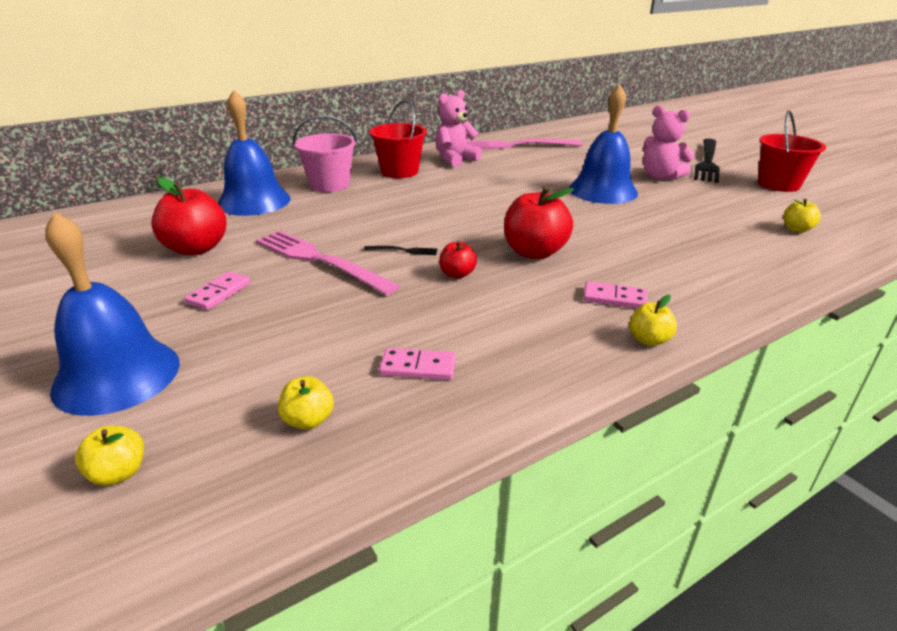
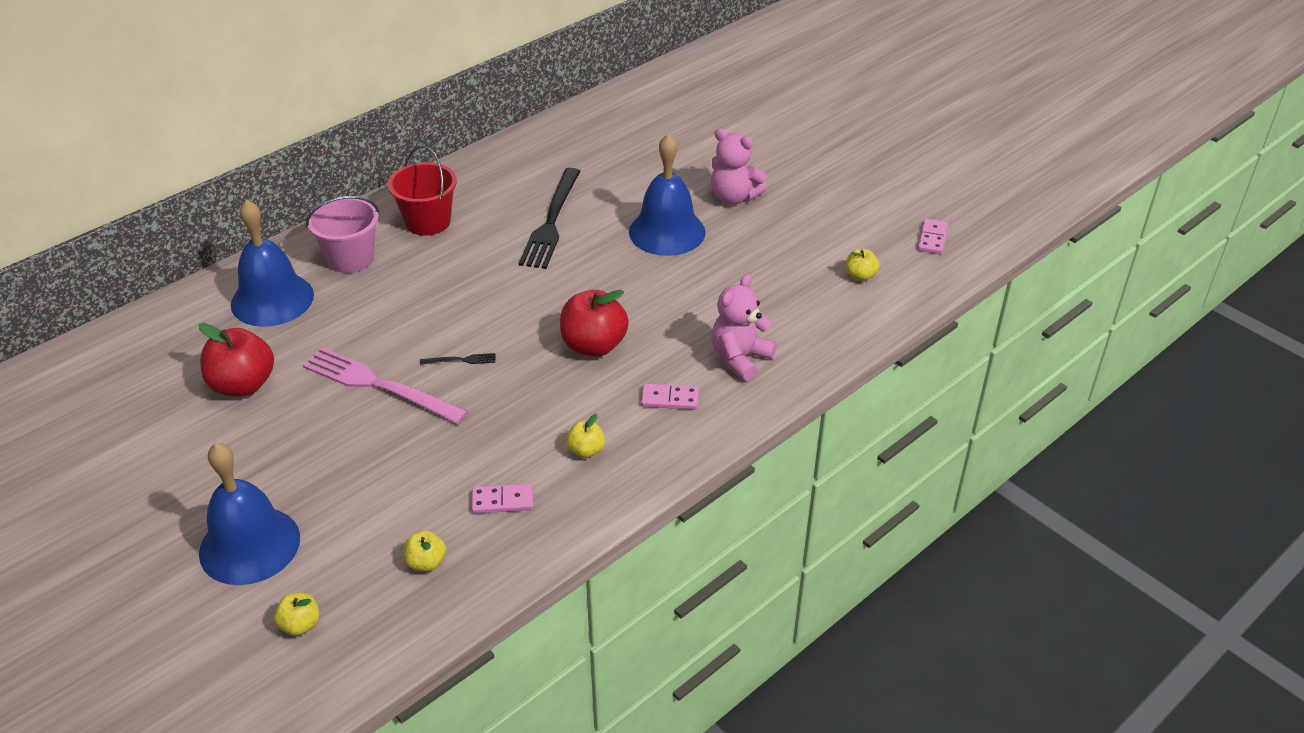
camera: 10 degrees left, 10 degrees up
pink domino [184,271,251,310] -> pink domino moved to [918,218,948,254]
pink teddy bear [435,90,482,167] -> pink teddy bear moved to [711,274,777,382]
red apple [439,241,477,279] -> none
pink fork [467,138,582,149] -> none
yellow apple [629,295,677,346] -> yellow apple moved to [566,414,605,458]
black fork [694,139,720,183] -> black fork moved to [519,168,580,269]
red bucket [758,110,826,192] -> none

